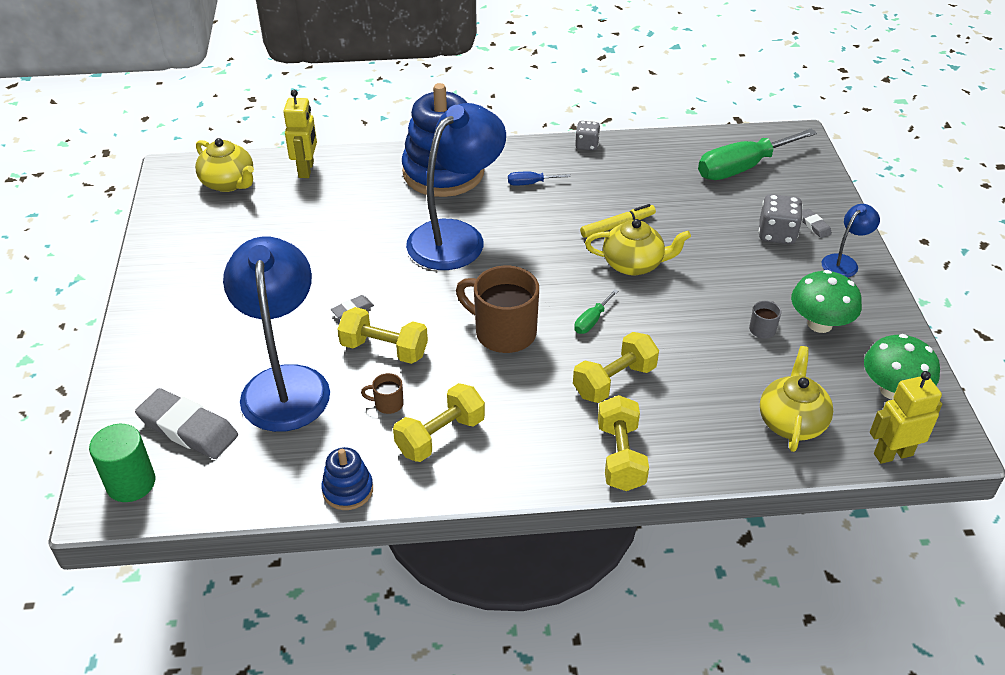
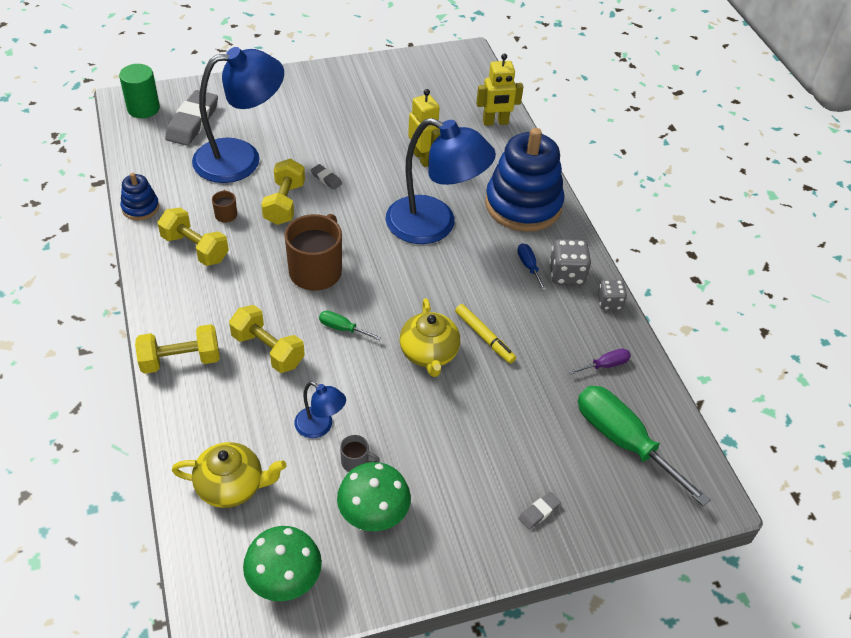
camera: 75 degrees right, 5 degrees up
yellow teapot [195,138,254,192] -> none
grey dice [758,194,803,244] -> grey dice moved to [549,239,591,285]
blue lamp [822,204,880,278] -> blue lamp moved to [294,381,346,438]
yellow robot [870,371,942,464] -> yellow robot moved to [408,89,441,167]
none -> purple screwdriver [569,348,631,374]

